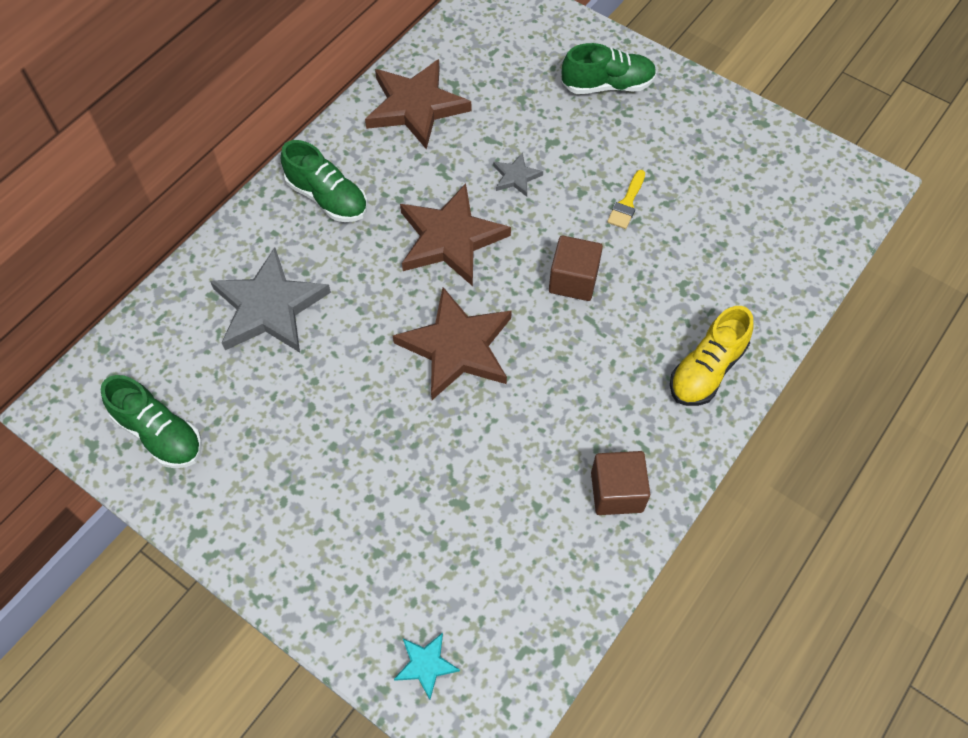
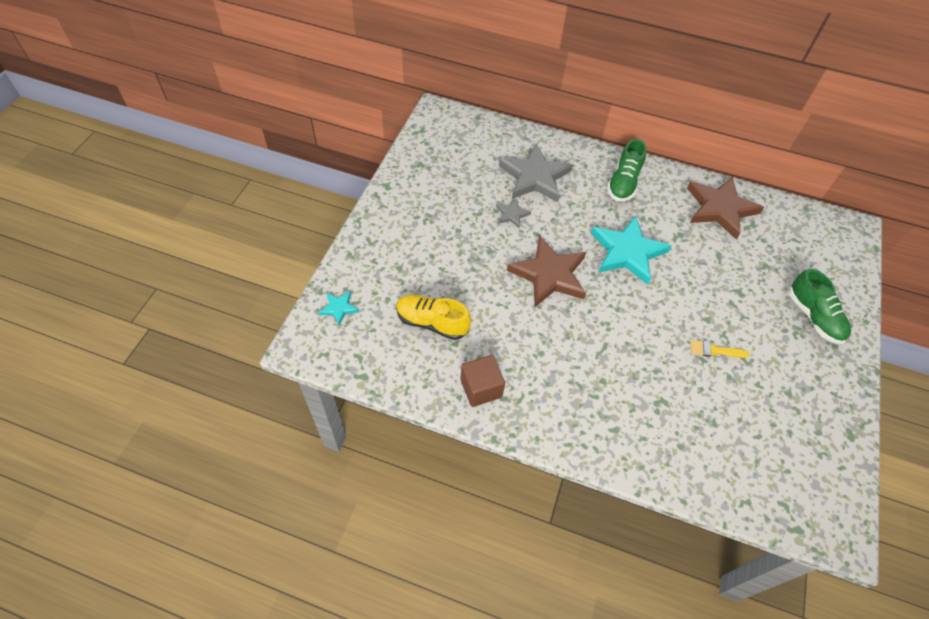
camera: 70 degrees right, 5 degrees down
green shoe [101,375,202,468] -> none
brown star [400,183,511,286] -> turquoise star [591,216,672,285]
grey star [493,153,543,197] -> grey star moved to [496,199,531,229]
brown cube [549,236,603,301] -> none
yellow shoe [670,306,754,406] -> yellow shoe moved to [396,295,471,340]

